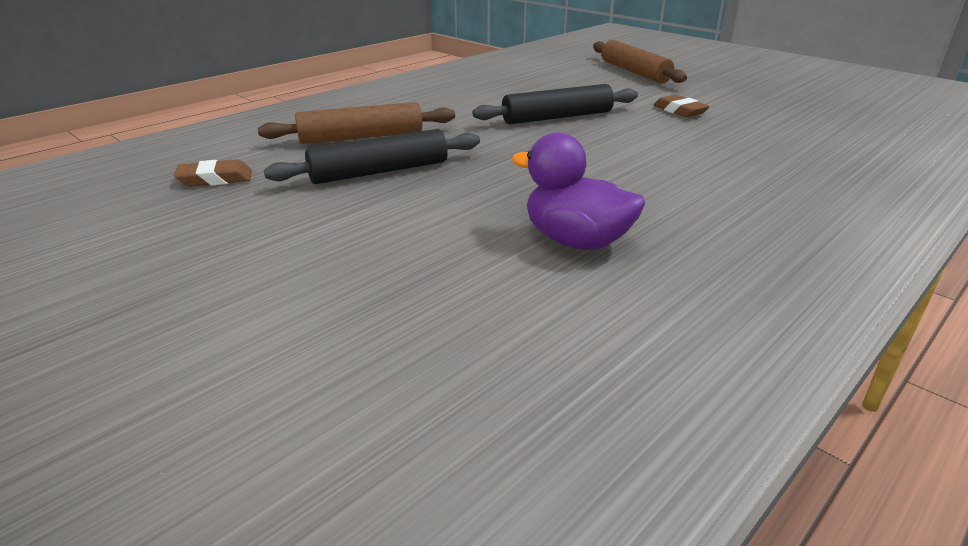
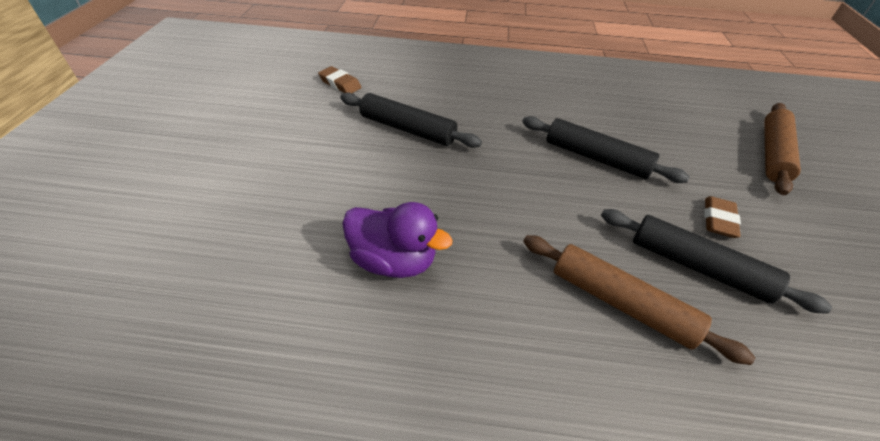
camera: 50 degrees right, 15 degrees up
brown rolling pin [258,102,455,144] -> brown rolling pin moved to [523,235,755,365]
purple duck [512,132,645,250] -> purple duck turned 120 degrees clockwise [342,202,453,278]
none -> black rolling pin [601,209,832,314]

